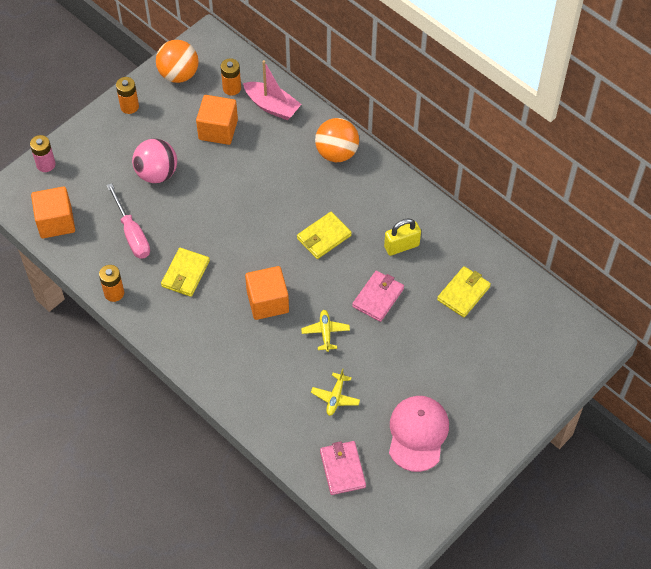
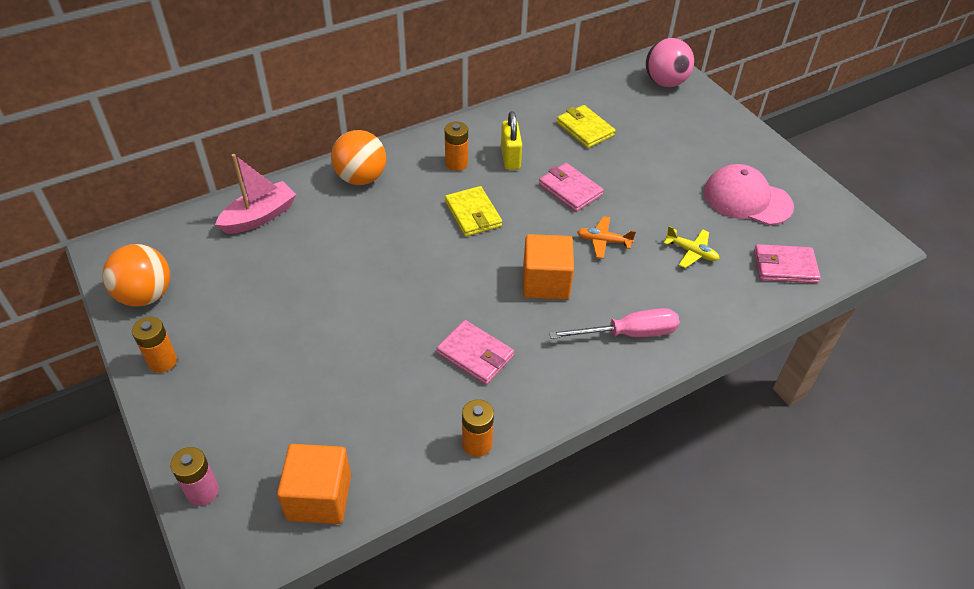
camera: 75 degrees left, 10 degrees down
pink screwdriver [107,183,150,259] -> pink screwdriver moved to [549,308,680,339]
pink ball [132,139,177,183] -> pink ball moved to [646,38,694,87]
yellow wallet [161,248,210,297] -> pink wallet [437,320,514,385]
orange cube [196,95,238,145] -> none
orange battery [221,58,241,95] -> orange battery moved to [445,121,468,171]
yellow plane [301,310,350,352] -> orange plane [577,216,636,259]

